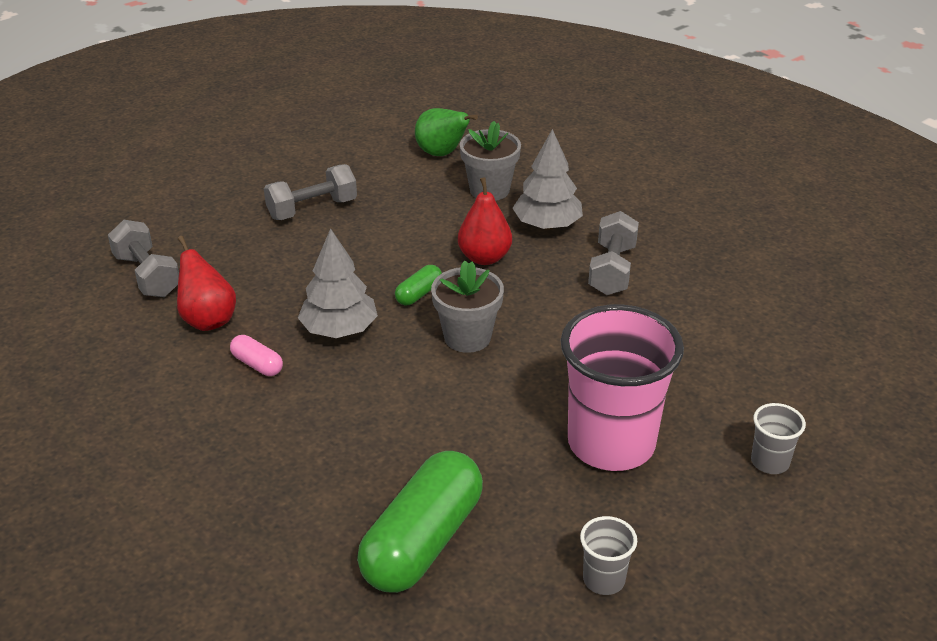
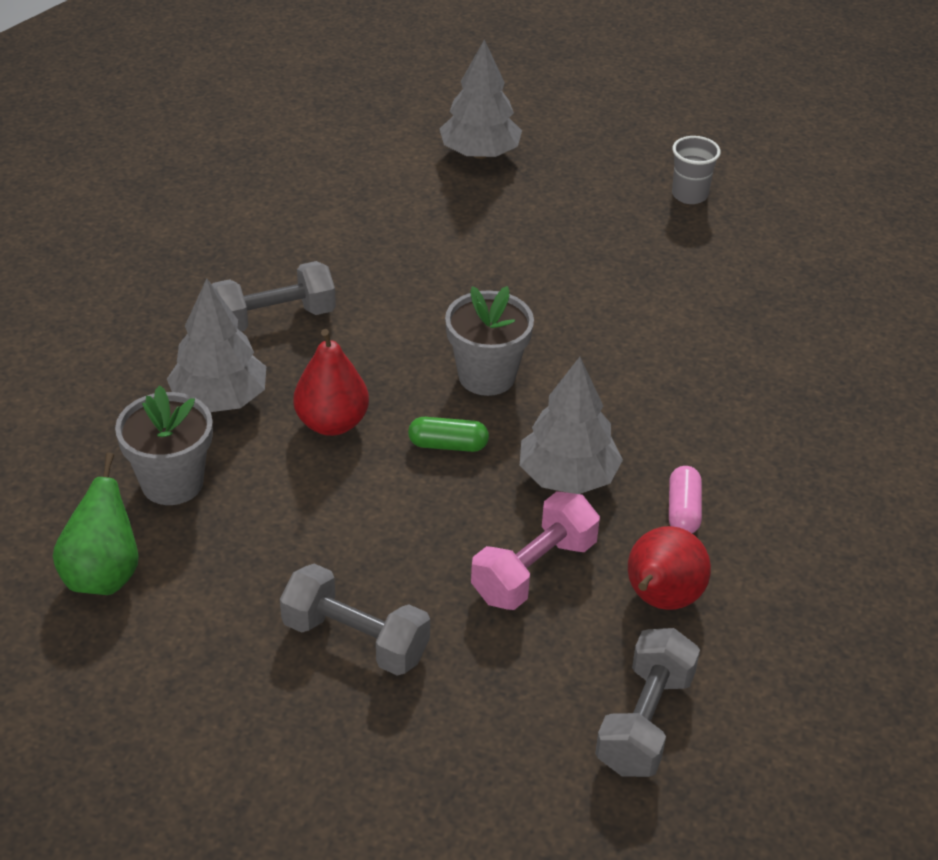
camera: 125 degrees left, 5 degrees up
green capsule [357,451,483,593] -> none
pink cup [561,304,684,471] -> none
grey cup [751,403,806,474] -> grey tree [440,39,522,159]
none -> pink dumbbell [471,491,600,610]

